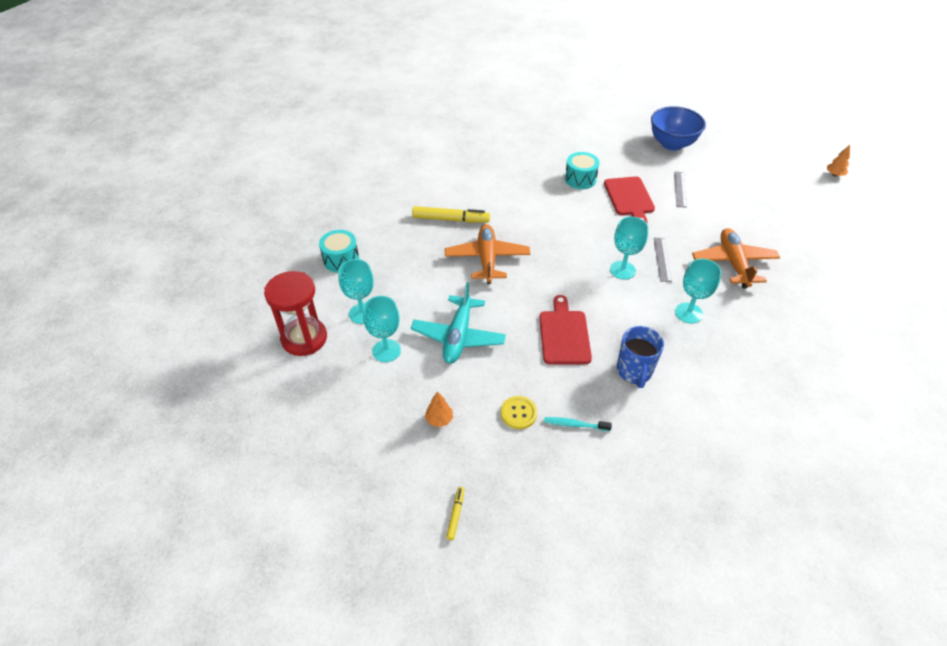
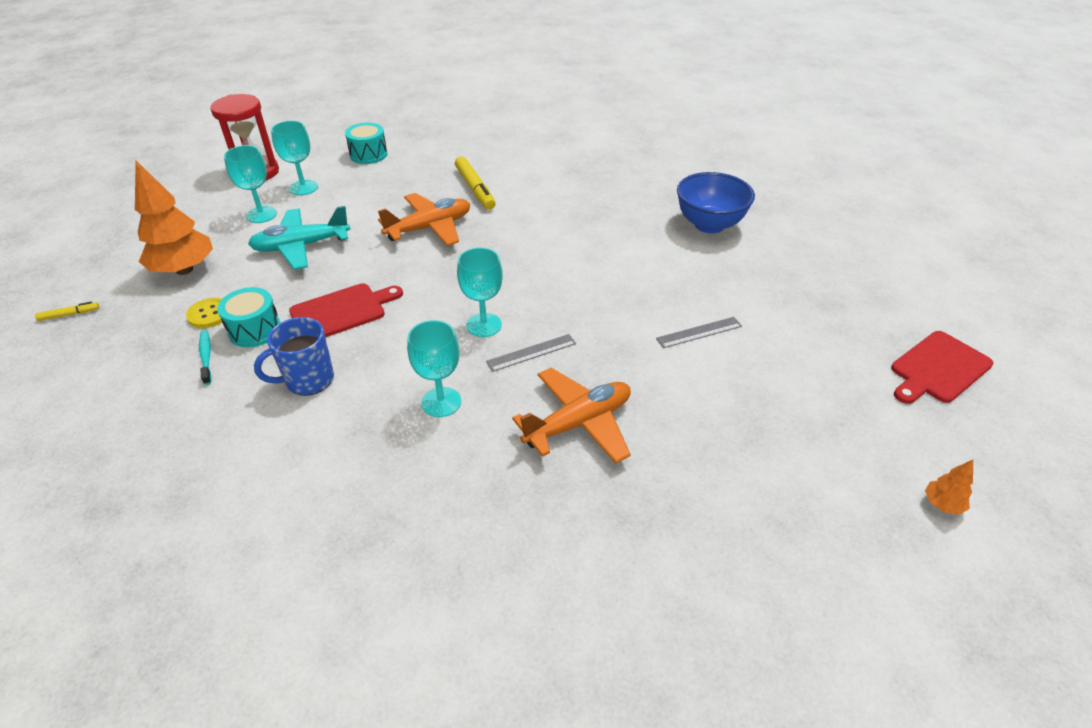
camera: 60 degrees right, 5 degrees down
orange tree [425,391,453,427] -> orange tree [135,161,213,275], size x2.29
turquoise drum [565,152,599,189] -> turquoise drum moved to [217,287,281,347]
red cutting board [604,176,655,223] -> red cutting board moved to [891,331,994,404]
blue bowl [651,106,706,151] -> blue bowl moved to [677,172,755,233]

